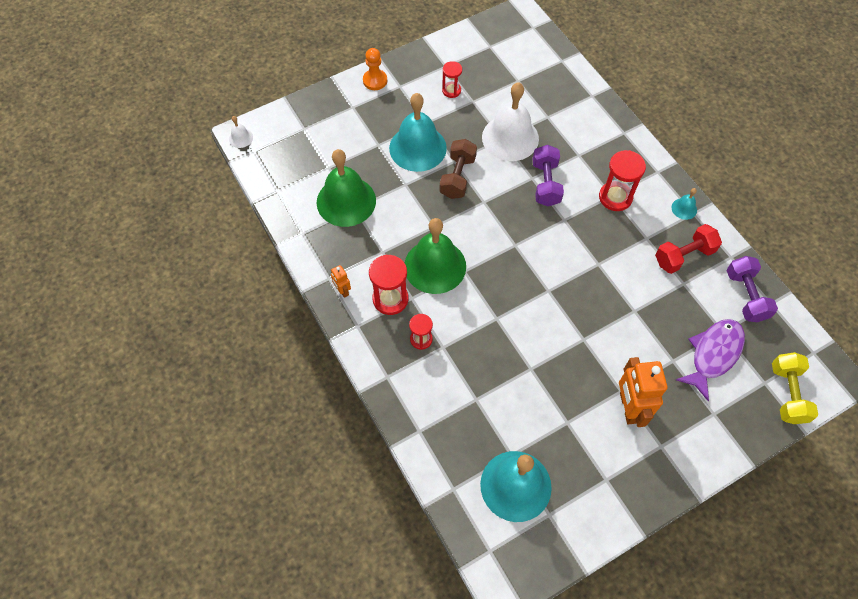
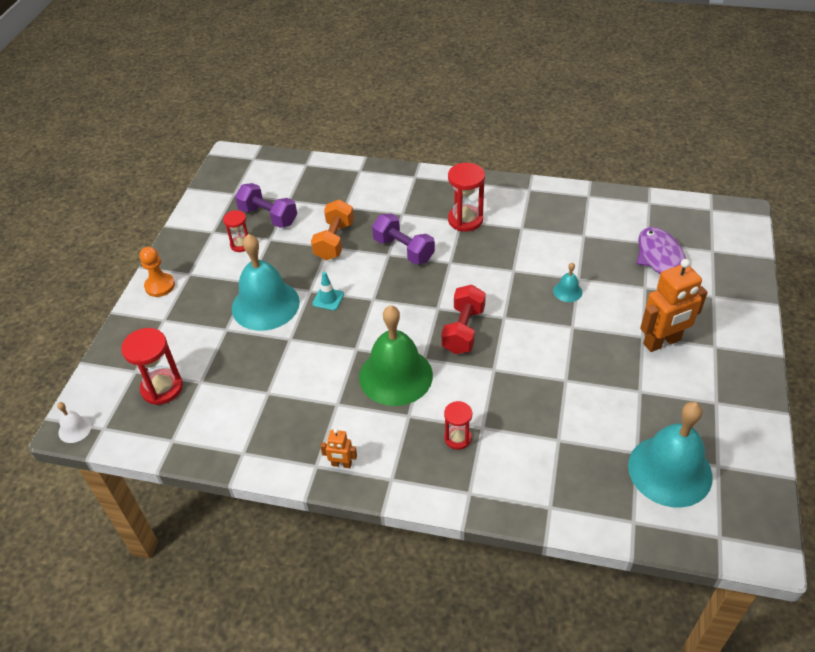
camera: 45 degrees left, 15 degrees down
green bell [317,149,376,227] -> none
red hourglass [369,255,408,315] -> red hourglass moved to [121,328,183,405]
brown dumbbell [440,139,477,199] -> turquoise traffic cone [312,272,344,311]
white bell [482,82,539,161] -> orange dumbbell [311,200,354,260]
orange robot [619,357,667,427] -> orange robot turned 60 degrees counterclockwise [640,259,708,352]
red dumbbell [655,224,722,274] -> red dumbbell moved to [441,285,486,354]
turquoise bell [671,188,697,220] -> turquoise bell moved to [553,262,582,302]
purple dumbbell [727,256,778,322] -> purple dumbbell moved to [235,183,297,228]
yellow dumbbell [772,352,818,424] -> none

